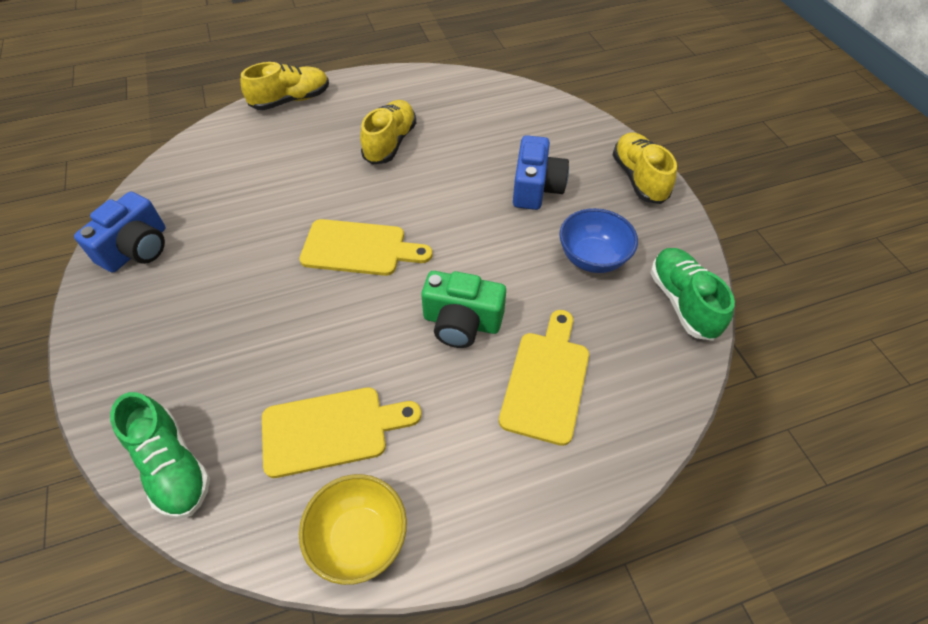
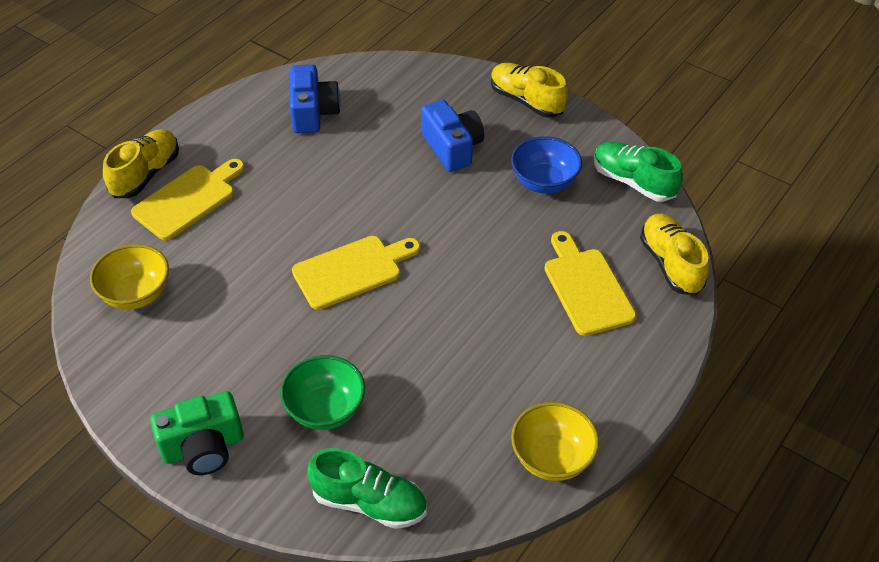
camera: 35 degrees left, 5 degrees down
blue camera [74,192,165,272] -> blue camera moved to [290,65,341,133]
yellow cutting board [262,387,421,478] -> yellow cutting board moved to [131,159,245,241]
yellow shoe [360,100,416,165] -> yellow shoe moved to [640,214,709,295]
green camera [421,271,506,348] -> green camera moved to [150,391,244,475]
none -> yellow bowl [90,244,169,310]
none -> green bowl [280,355,365,430]

